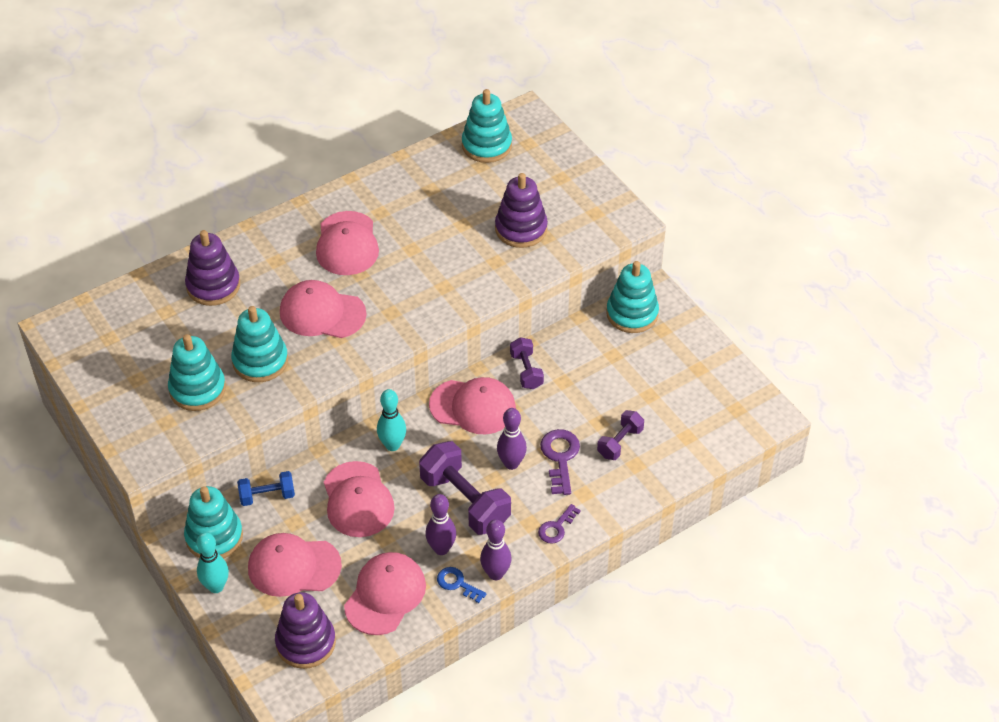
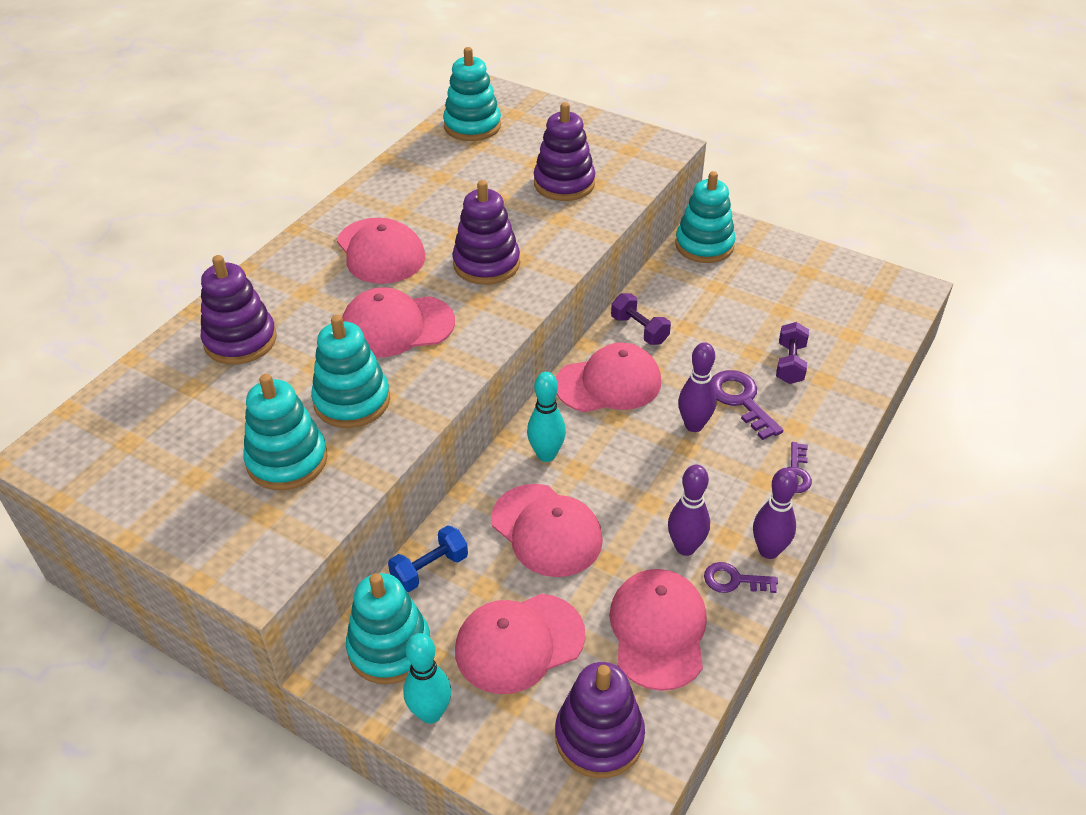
camera: 25 degrees left, 5 degrees down
purple dumbbell [419,441,511,535] -> none
blue key [437,567,486,603] -> purple key [704,562,778,593]
none -> purple stacking toy [452,180,520,285]

